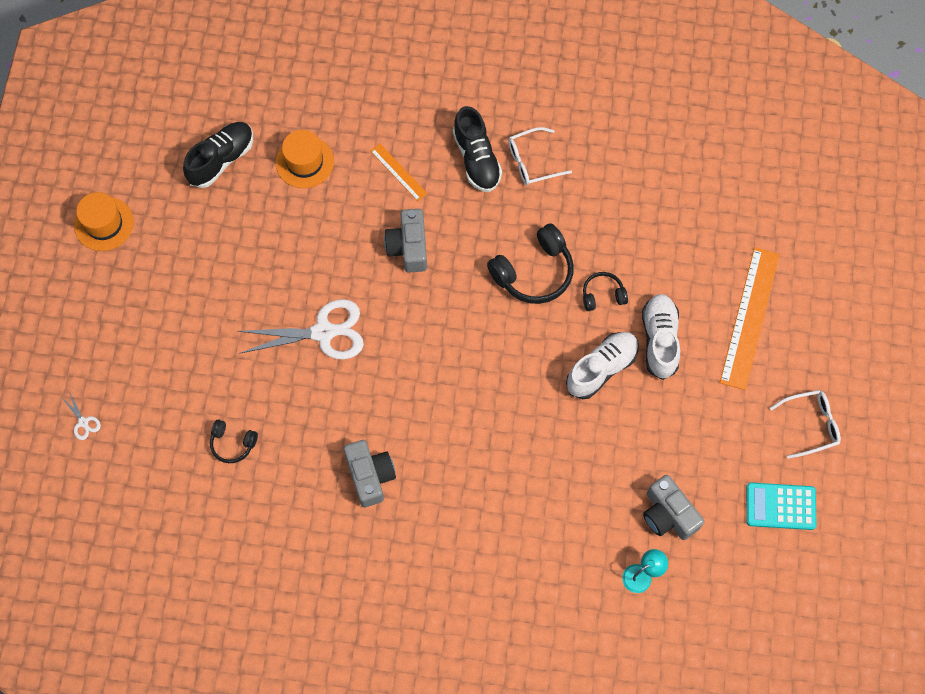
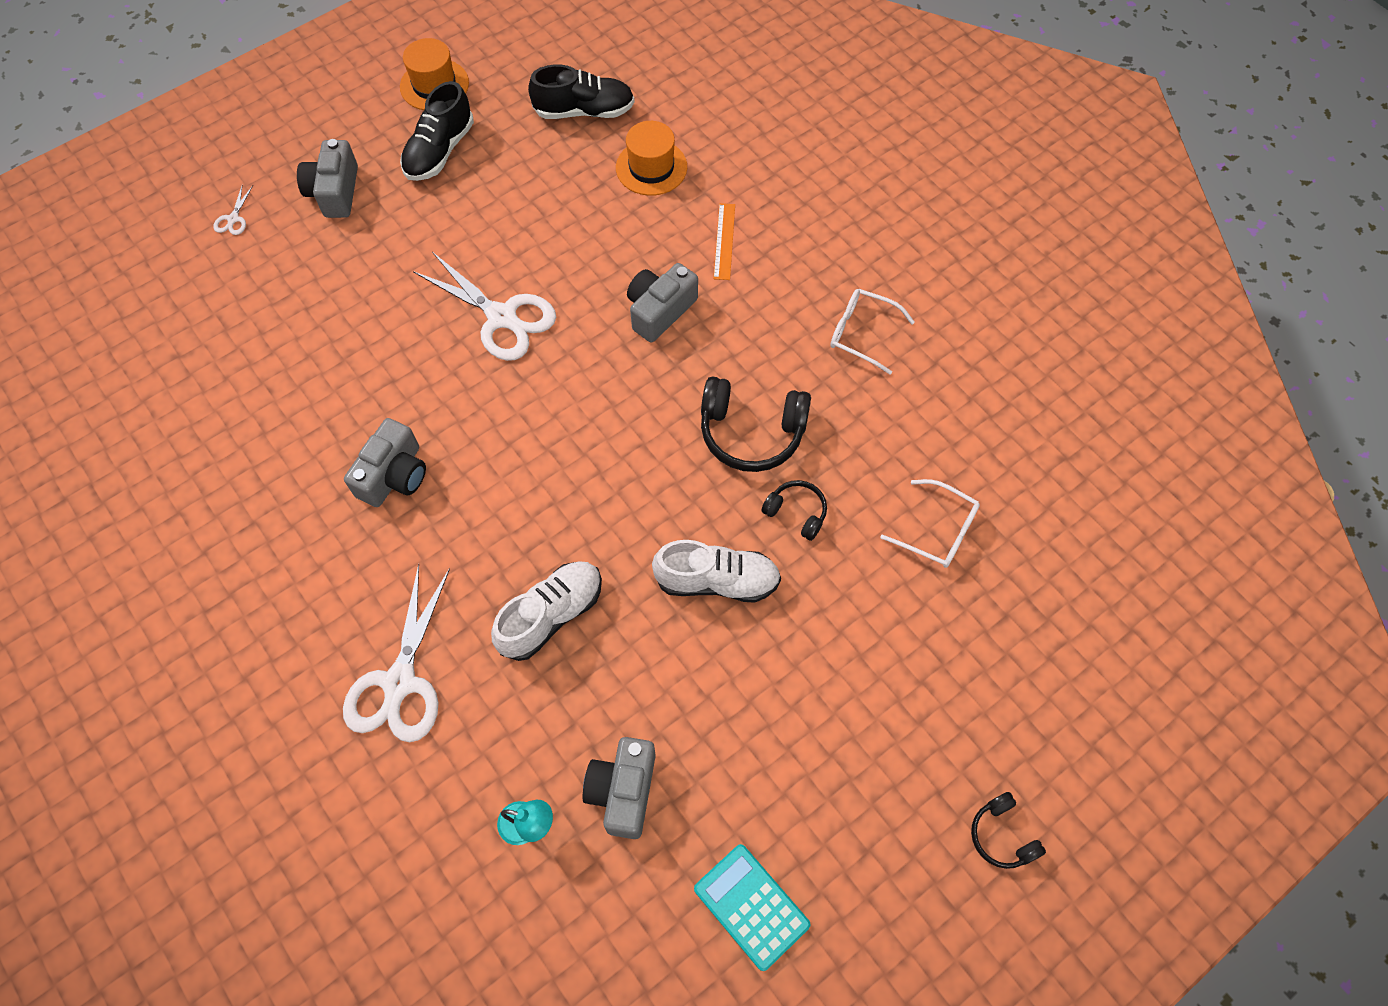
camera: 45 degrees right, 5 degrees down
black headphones [210,420,258,463] -> black headphones moved to [971,792,1046,869]
black shoe [453,106,502,192] -> black shoe moved to [400,81,474,181]
white shoe [642,294,680,380] -> white shoe moved to [491,561,602,661]
orange ruler [720,247,780,390] -> none
white glasses [770,390,841,459] -> white glasses moved to [880,479,980,568]
none -> grey camera [297,139,358,218]
none -> white scissors [343,564,450,742]

